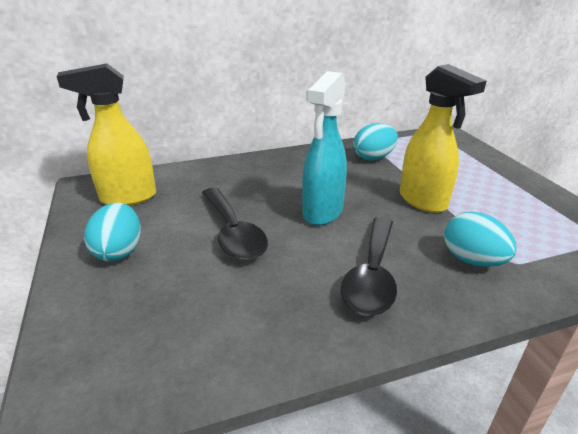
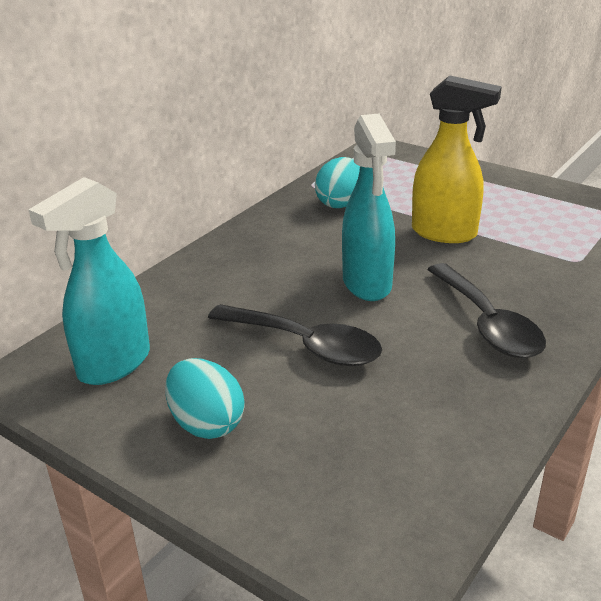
camera: 35 degrees left, 0 degrees up
yellow spray bottle [57,63,156,206] -> turquoise spray bottle [28,177,150,385]
turquoise egg [444,211,517,267] -> none

